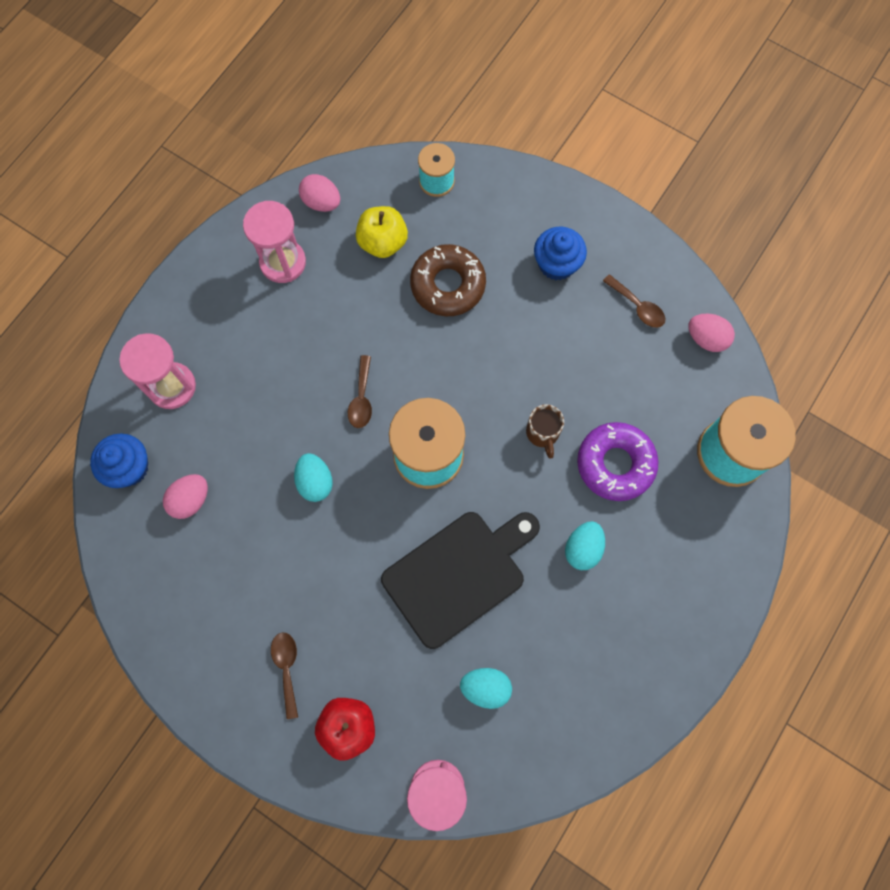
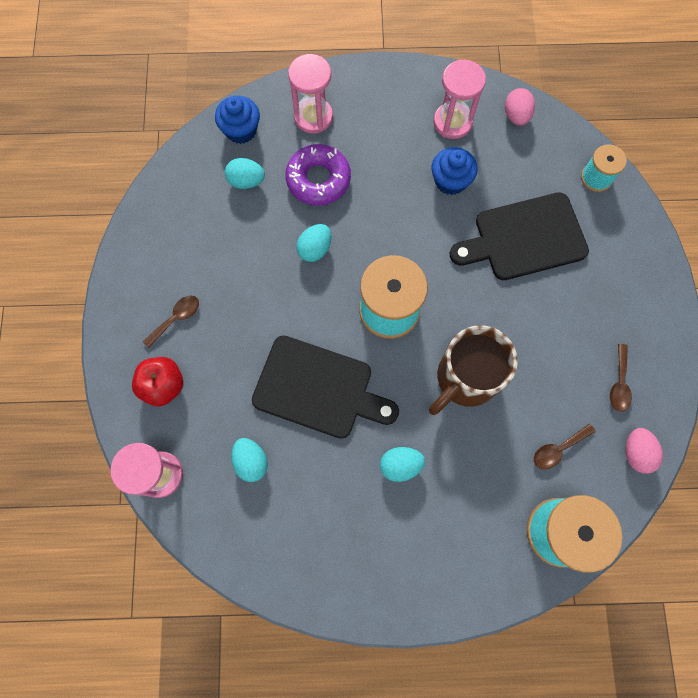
camera: 55 degrees right, 0 degrees up
pink egg [163,474,208,519] -> turquoise egg [225,158,265,189]
brown spoon [348,355,372,428] -> brown spoon moved to [534,424,595,469]
yellow apple [356,206,408,258] -> none
brown donut [410,244,486,316] -> black cutting board [449,192,589,280]
brown mug [526,404,564,458] -> brown mug [429,325,518,415], size x2.10
blue cupcake [534,227,587,280] -> blue cupcake moved to [432,147,477,195]
purple donut [577,422,659,501] -> purple donut moved to [285,144,351,206]

